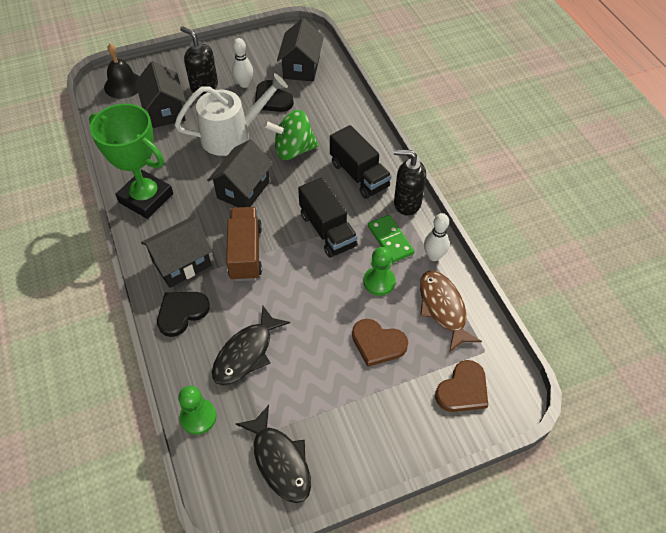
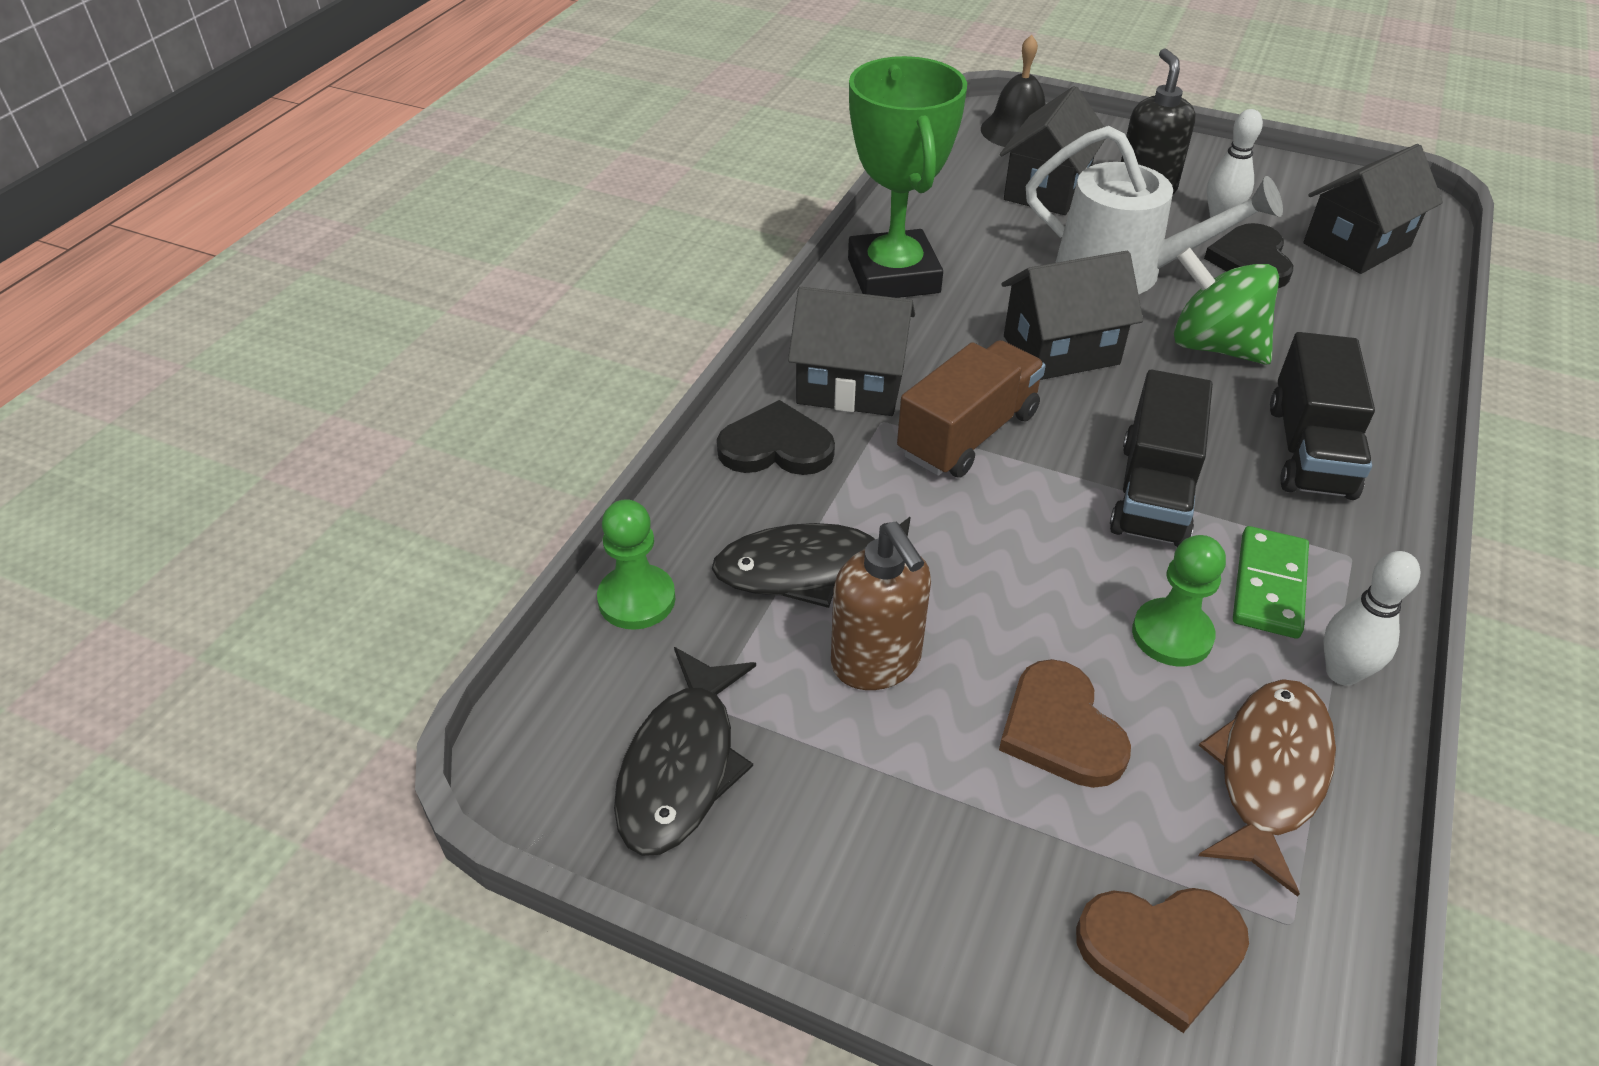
camera: 45 degrees right, 10 degrees down
black soap dispenser [394,149,426,216] -> none
none -> brown soap dispenser [831,522,931,690]

